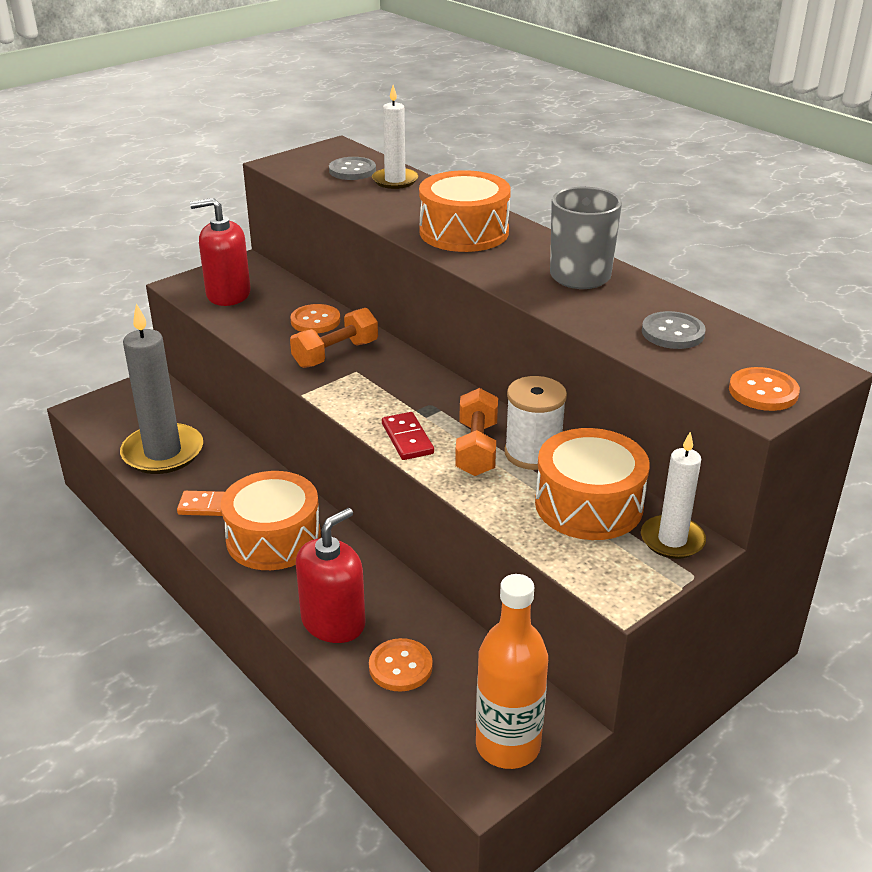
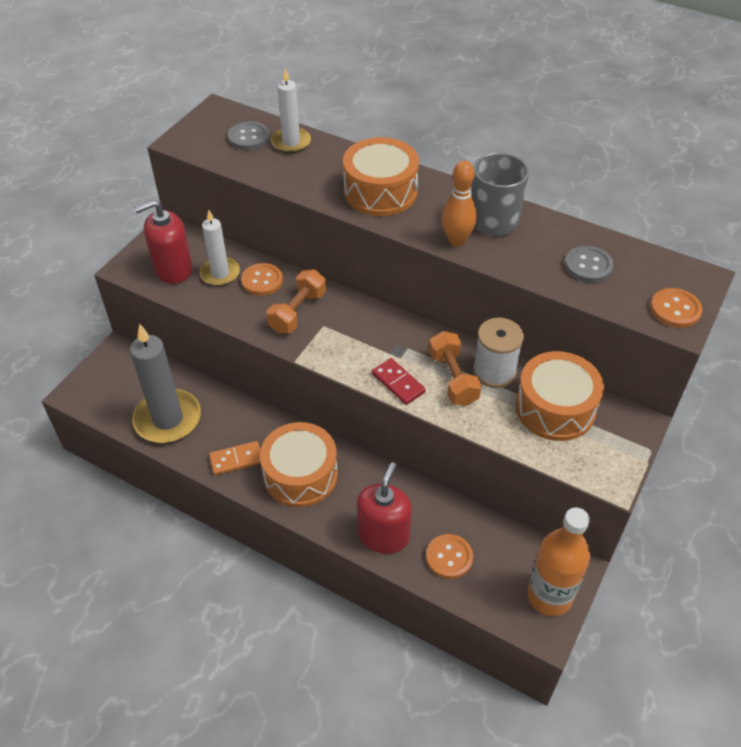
camera: 20 degrees left, 15 degrees up
white candle [641,432,706,559] -> white candle moved to [200,210,240,286]
none -> orange bowling pin [442,160,477,246]

